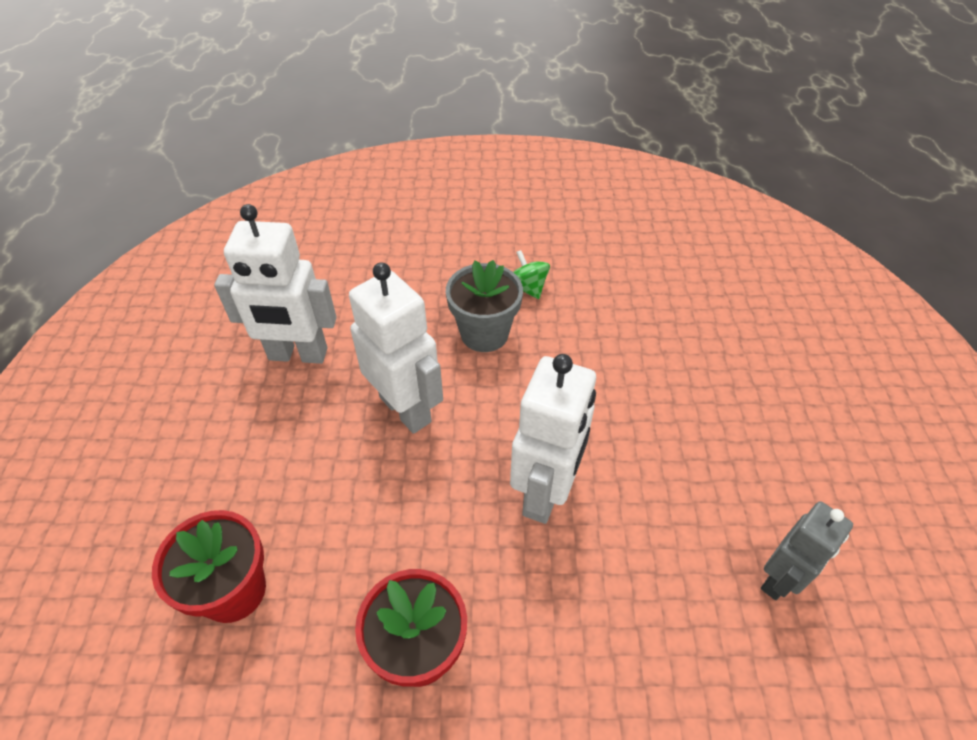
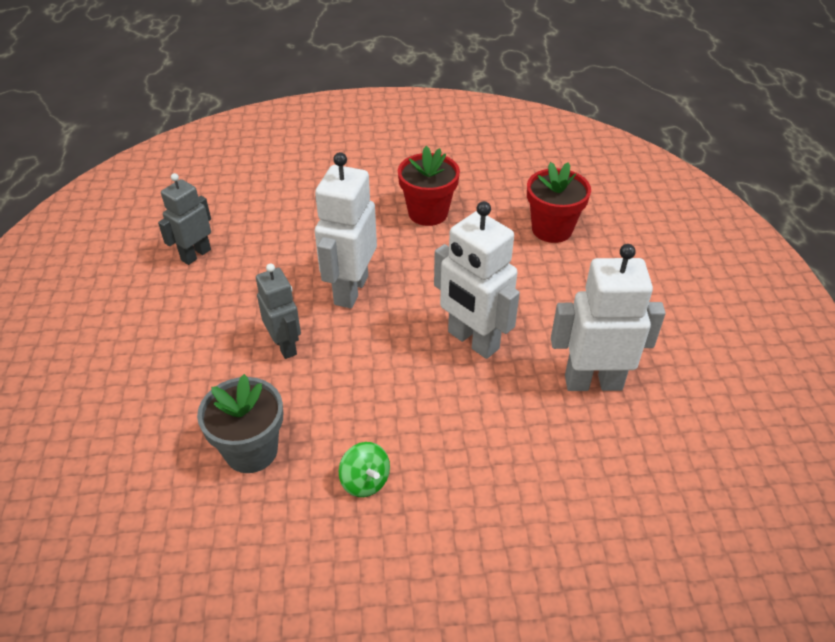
camera: 175 degrees right, 5 degrees down
grey flower pot [446,260,523,352] -> grey flower pot moved to [197,374,283,473]
none -> grey robot [256,264,301,359]

